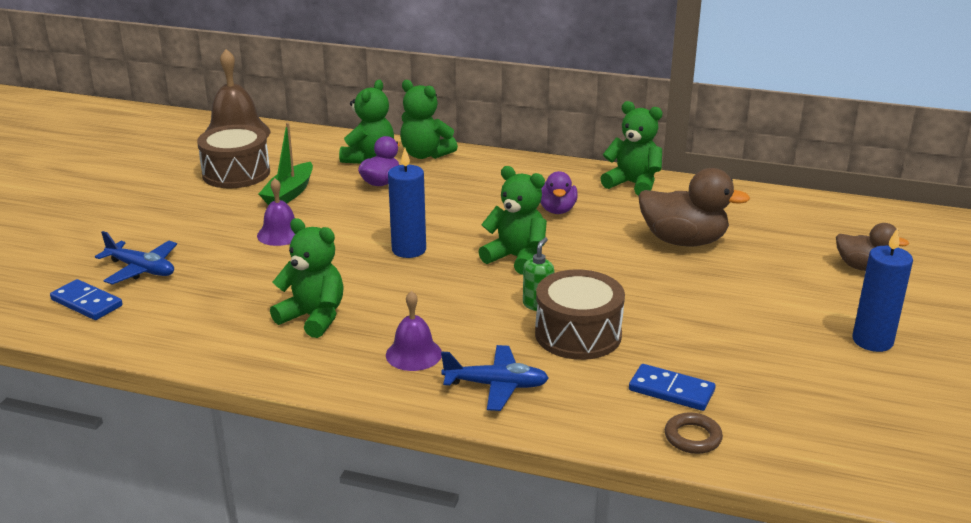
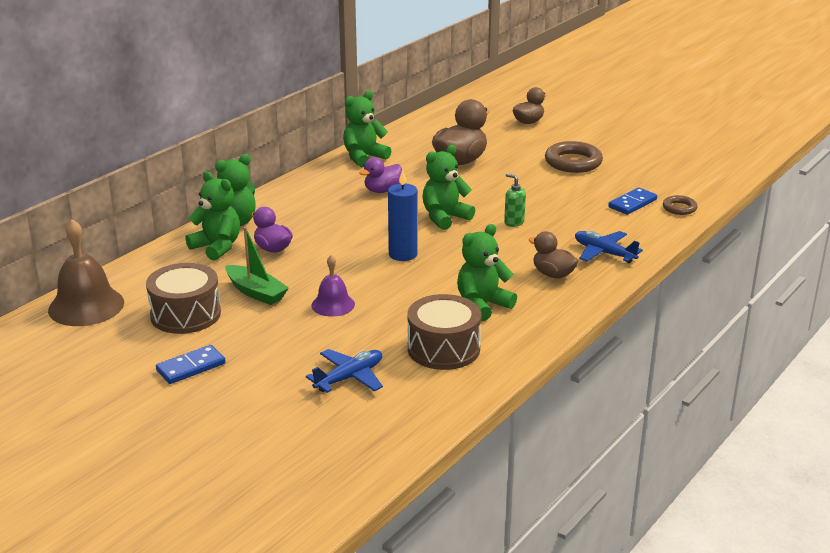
camera: 70 degrees left, 0 degrees up
blue domino [50,279,123,320] -> blue domino moved to [156,345,226,384]
purple bell [386,291,442,371] -> brown duck [528,231,579,278]
blue plane [441,345,549,411] -> blue plane turned 75 degrees counterclockwise [575,231,643,263]
brown drum [535,269,625,360] -> brown drum moved to [408,294,481,370]
purple duck [540,171,578,214] -> purple duck turned 120 degrees clockwise [359,157,402,193]
blue candle [852,228,913,352] -> none
none -> brown ring [545,141,603,173]

